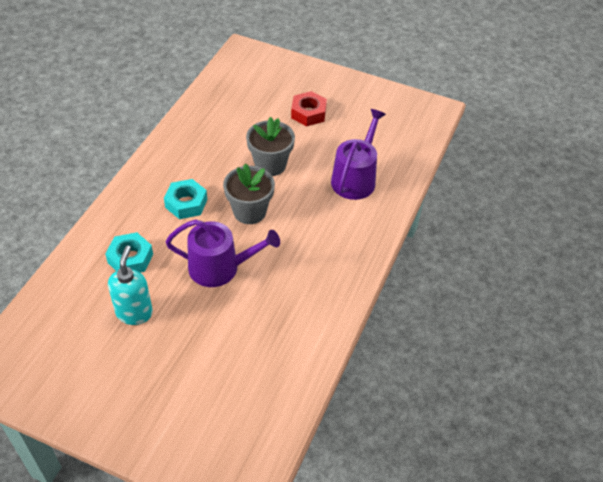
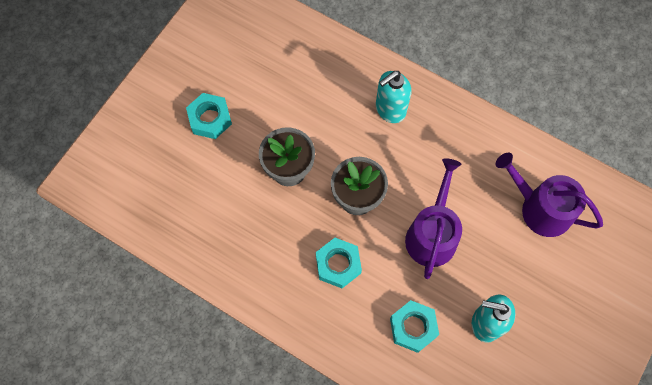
camera: 80 degrees left, 20 degrees up
red nut [291,91,327,126] -> turquoise nut [186,93,232,139]
purple watering can [331,109,386,200] -> purple watering can moved to [496,152,603,237]
none -> turquoise soap dispenser [376,71,411,123]

